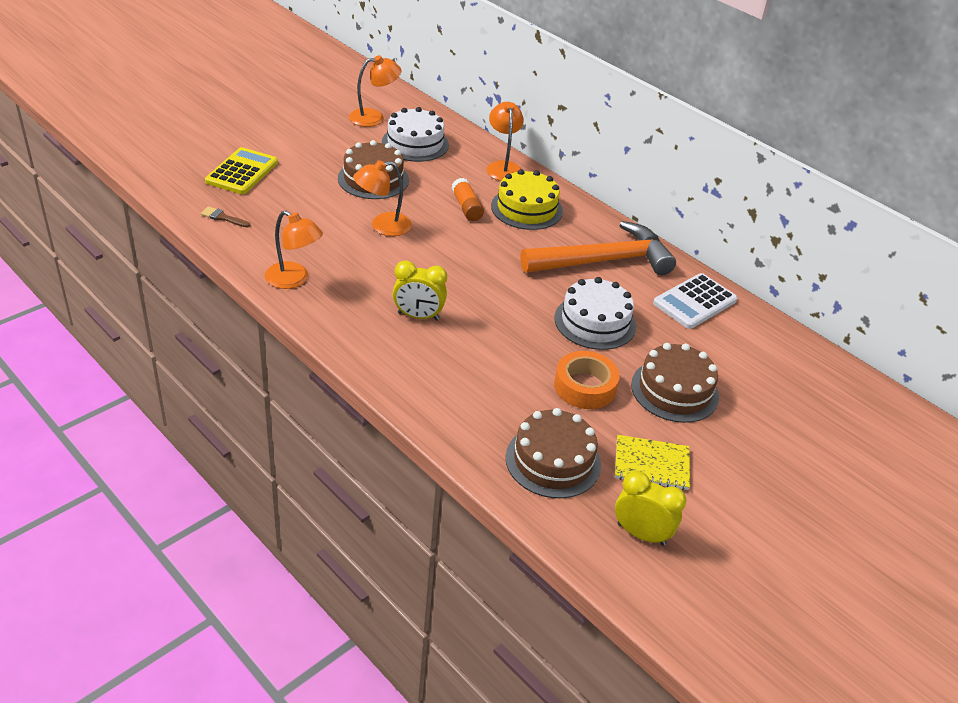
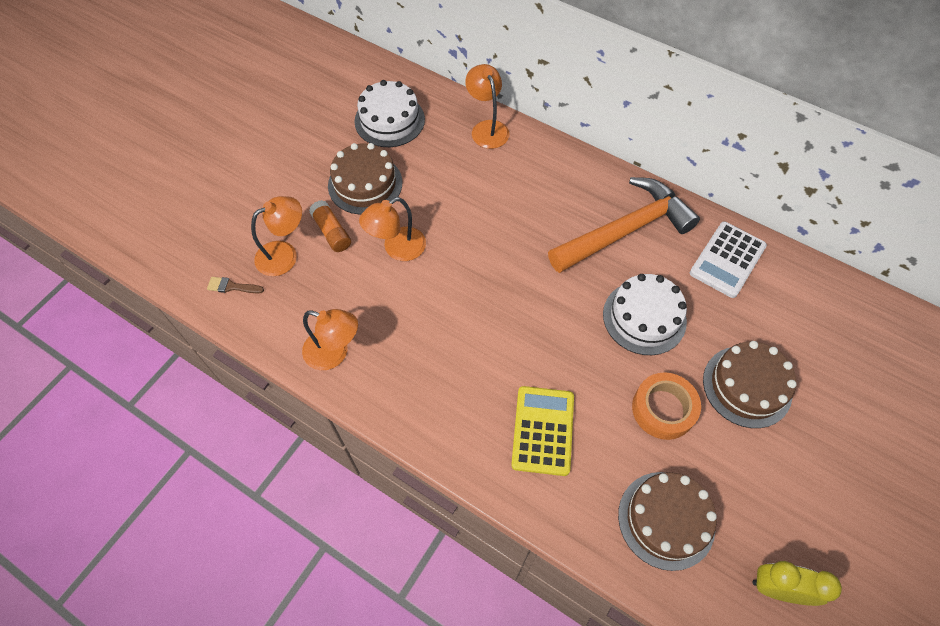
camera: 10 degrees left, 20 degrees up
yellow calculator [205,147,278,194] -> yellow calculator moved to [511,386,574,476]
orange lamp [349,55,401,127] -> orange lamp moved to [251,196,302,276]
yellow clock [393,260,447,320] -> none
orange glue stick [451,178,484,221] -> orange glue stick moved to [309,200,351,252]
yellow cake [491,169,563,230] -> none
yellow notebook [615,435,690,490] -> none

